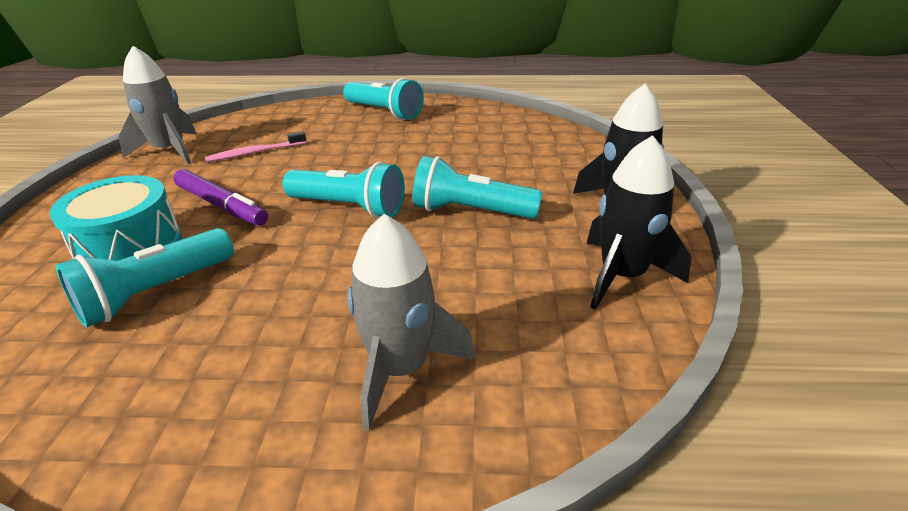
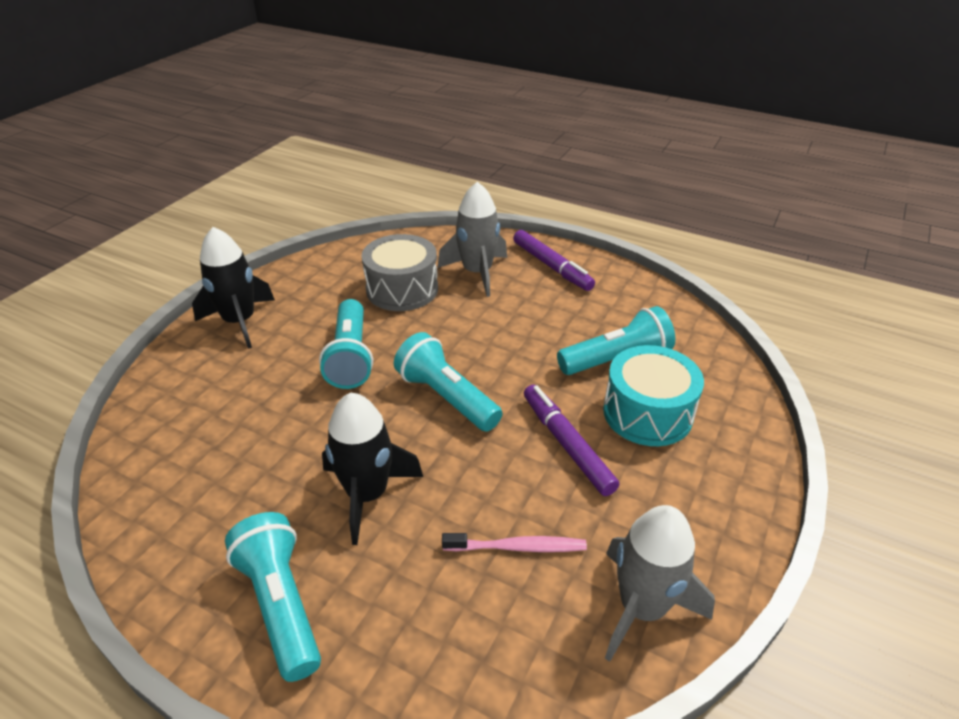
camera: 155 degrees left, 5 degrees up
turquoise flashlight [413,156,542,219] -> turquoise flashlight turned 45 degrees clockwise [319,299,373,389]
black rocket [586,135,691,310] -> black rocket moved to [322,392,423,545]
none -> grey drum [361,234,438,311]
none -> purple marker [513,230,595,291]

